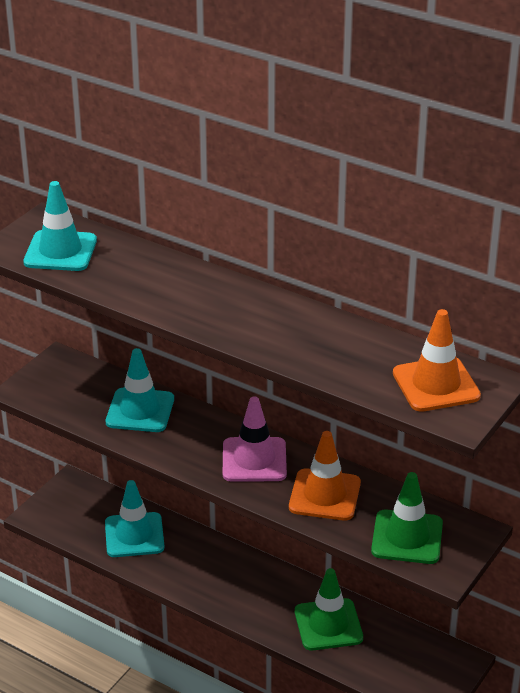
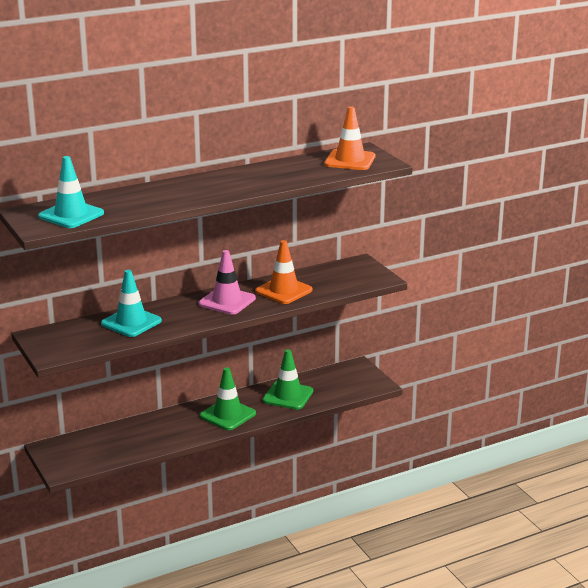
camera: 60 degrees left, 10 degrees down
turquoise traffic cone [105,480,164,557] -> none
green traffic cone [371,472,443,564] -> green traffic cone moved to [200,367,256,430]

